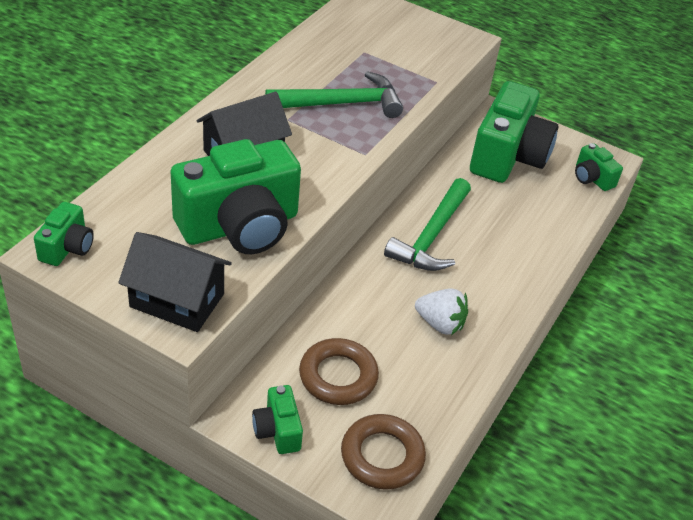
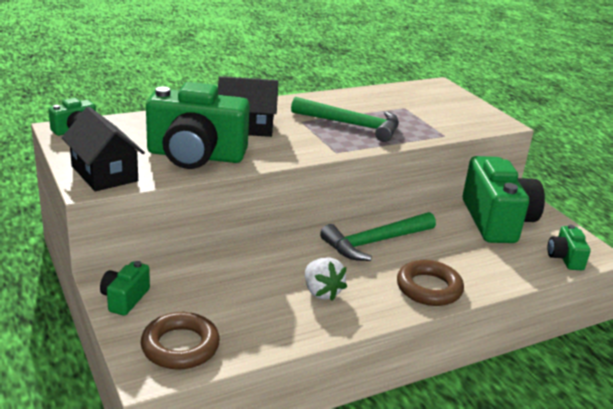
camera: 35 degrees right, 15 degrees down
brown ring [299,338,379,405] -> brown ring moved to [397,260,464,306]
green camera [470,81,558,183] -> green camera turned 60 degrees counterclockwise [463,156,545,243]

